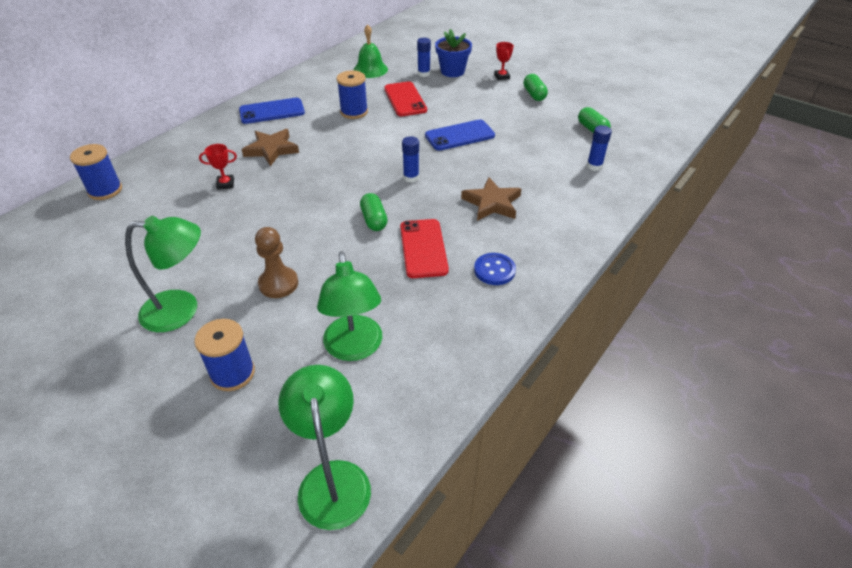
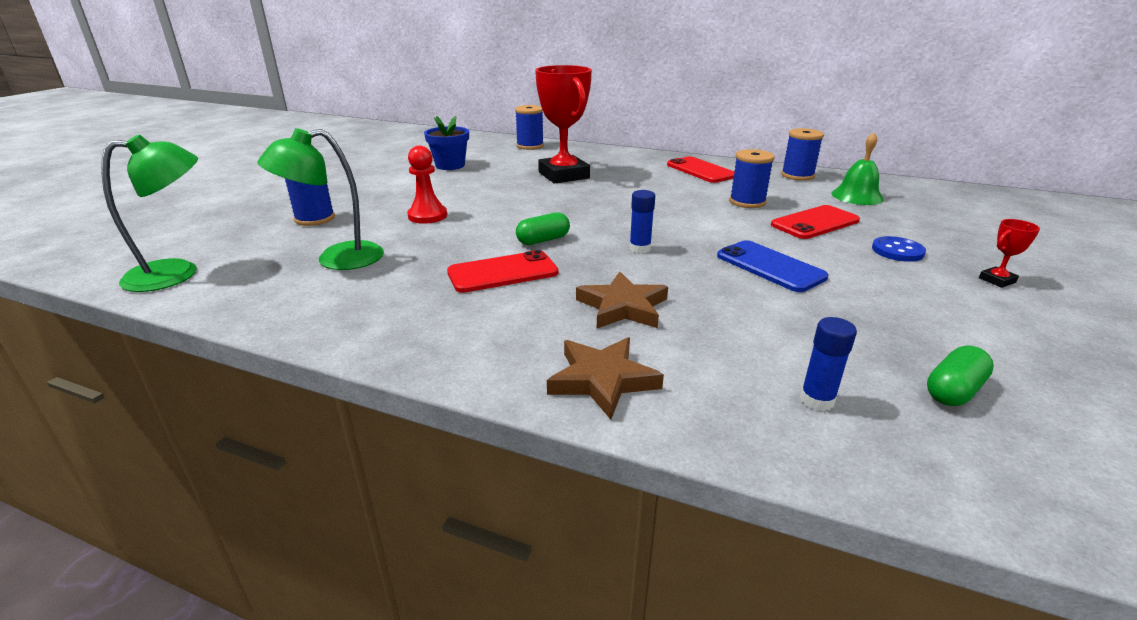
camera: 75 degrees right, 15 degrees down
green lamp [125,216,201,332] -> none
red trophy [199,144,237,190] -> red trophy [535,65,592,184], size x2.49
blue phone [239,98,305,124] -> red phone [667,157,734,183]
brown star [242,129,299,166] -> brown star moved to [547,337,664,419]
brown pawn [255,227,298,298] -> red pawn [407,146,447,224]
blue glue stick [417,38,431,77] -> none
blue flower pot [435,29,472,77] -> blue flower pot moved to [424,116,469,170]
blue button [474,253,516,285] -> blue button moved to [872,236,926,262]
green capsule [523,74,548,101] -> none
none -> blue spool [781,128,824,181]

